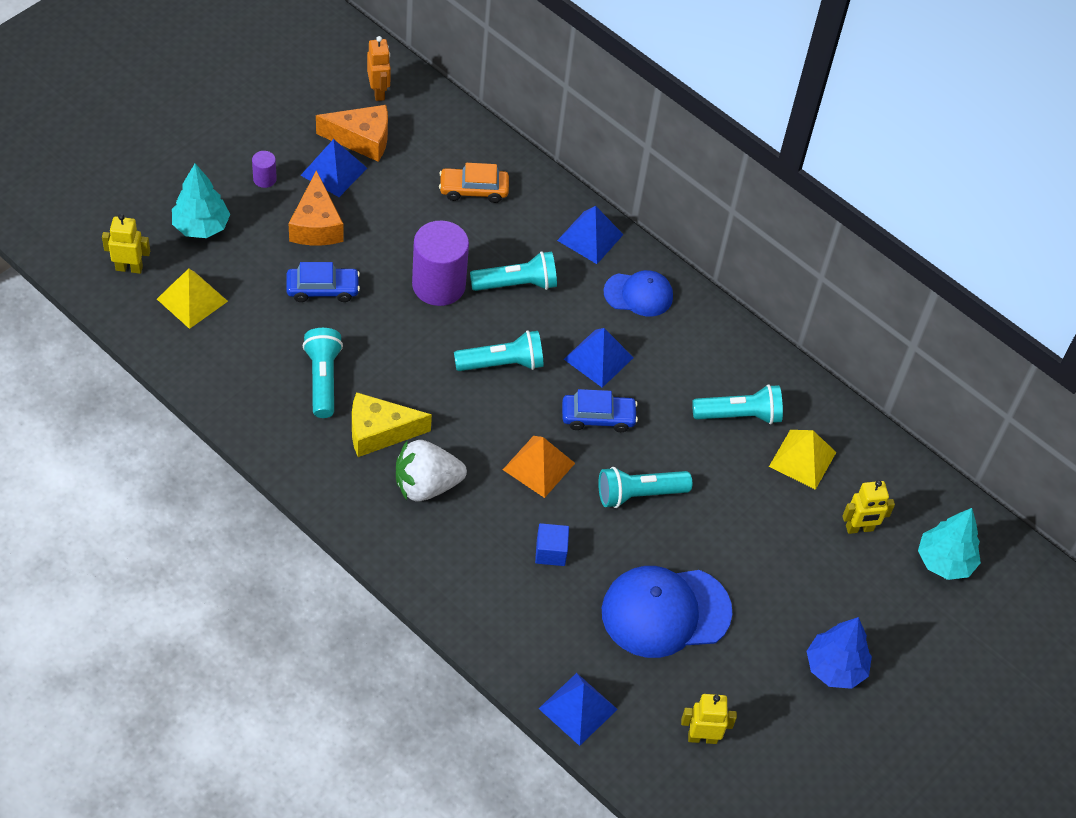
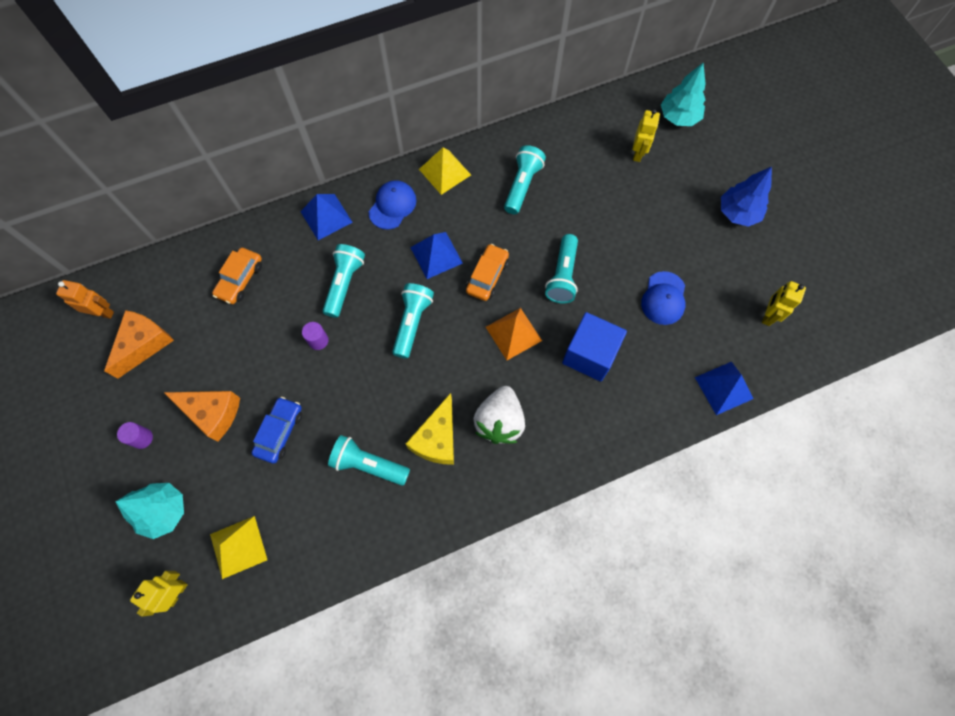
camera: 60 degrees left, 15 degrees up
blue pyramid [301,139,367,197] -> none
purple cylinder [412,221,469,306] -> purple cylinder [302,322,329,350], size x0.45
blue cube [535,523,569,566] -> blue cube [562,312,627,382], size x1.84
blue car [562,389,638,432] -> orange car [466,244,509,301]
blue cap [602,566,732,658] -> blue cap [641,271,685,325], size x0.59
yellow pyramid [769,430,836,490] -> yellow pyramid moved to [419,147,471,195]

